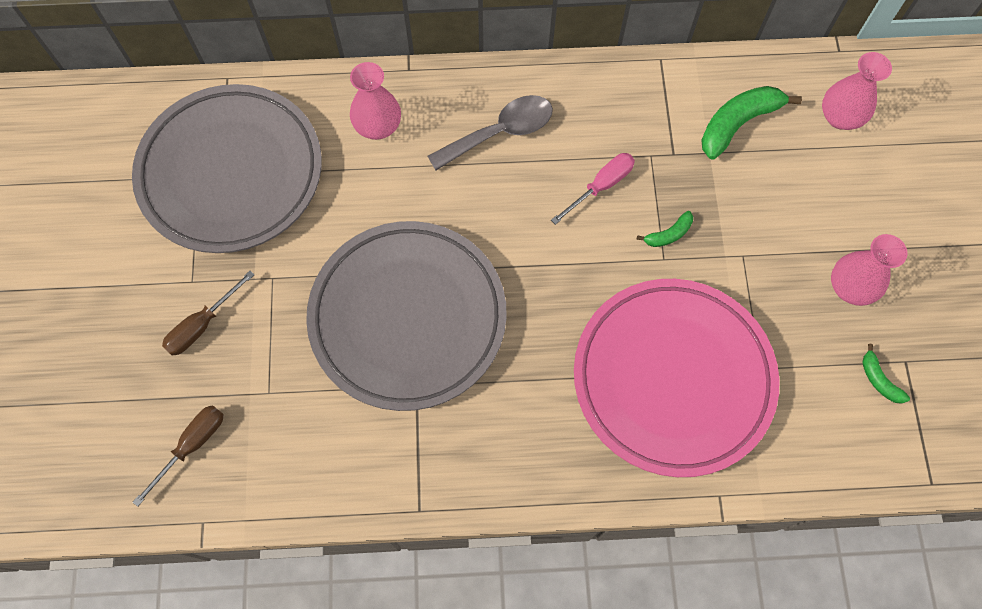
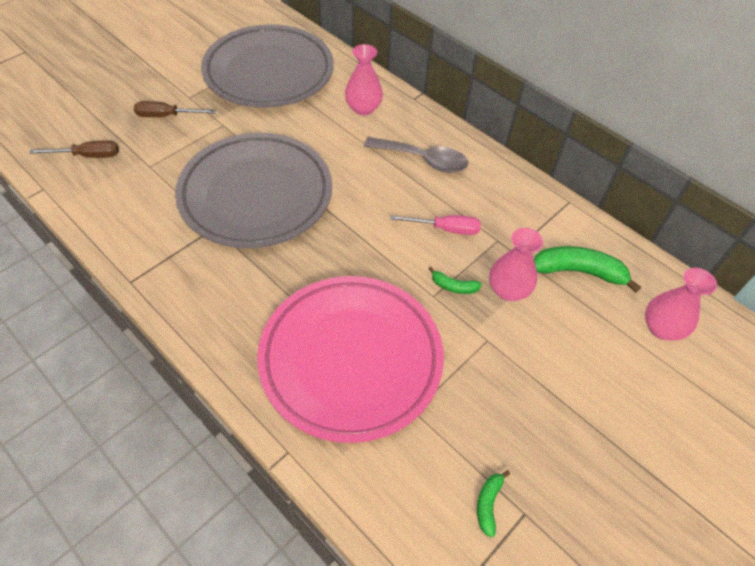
camera: 45 degrees right, 15 degrees down
pink vase [831,234,907,306] -> pink vase moved to [489,228,543,301]

